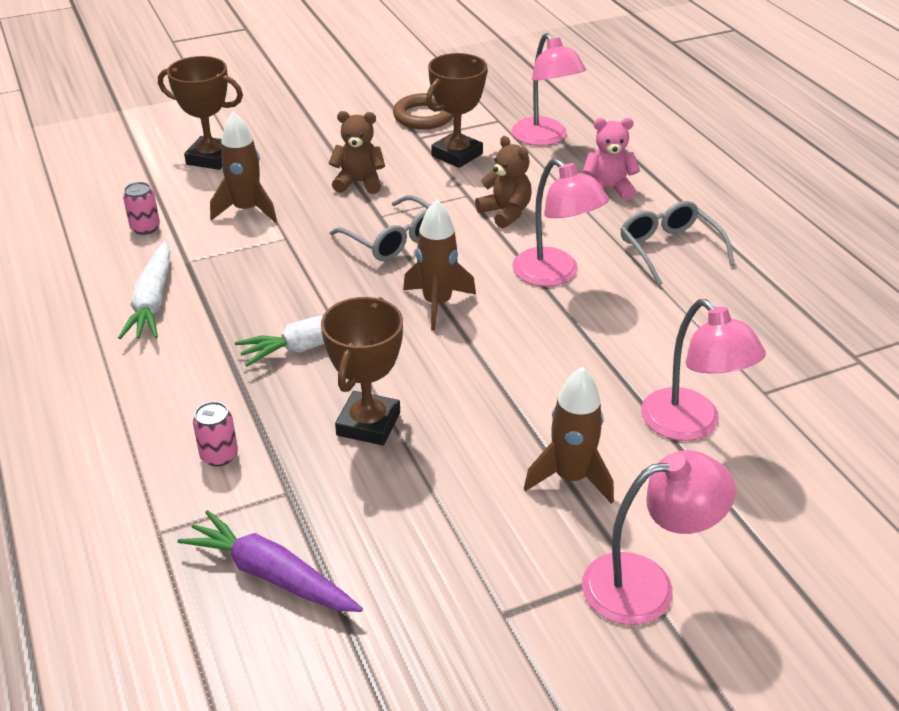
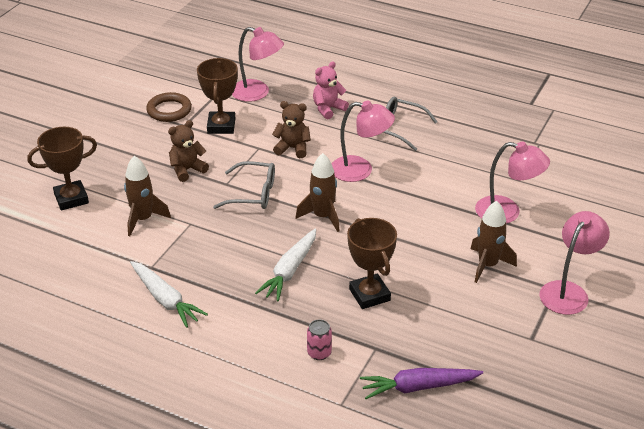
camera: 40 degrees left, 0 degrees up
pink can [123,182,160,235] -> none

